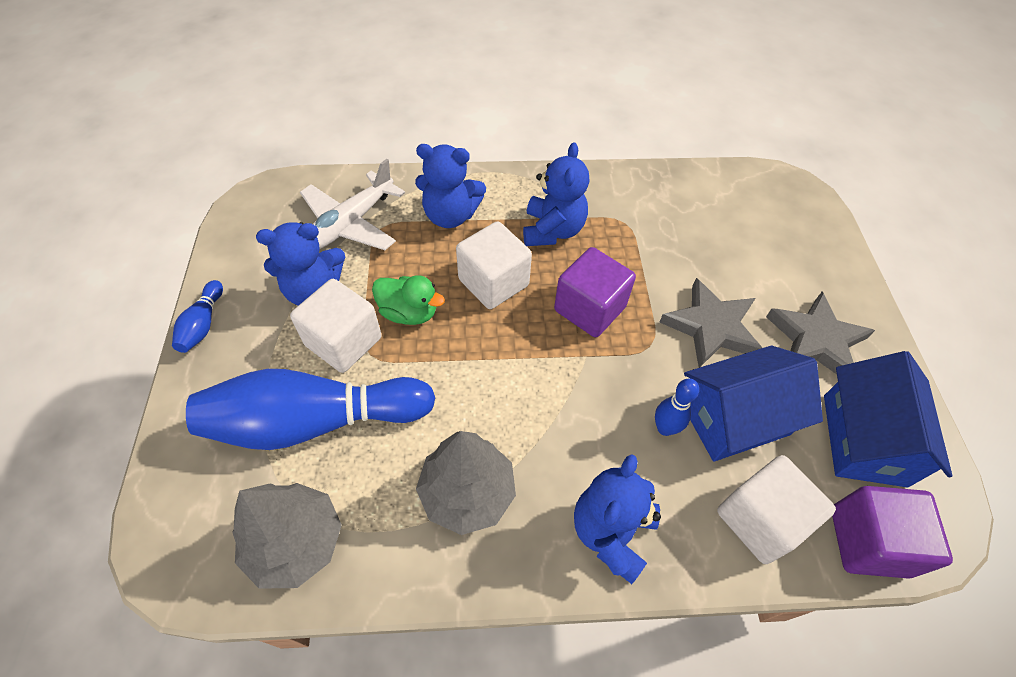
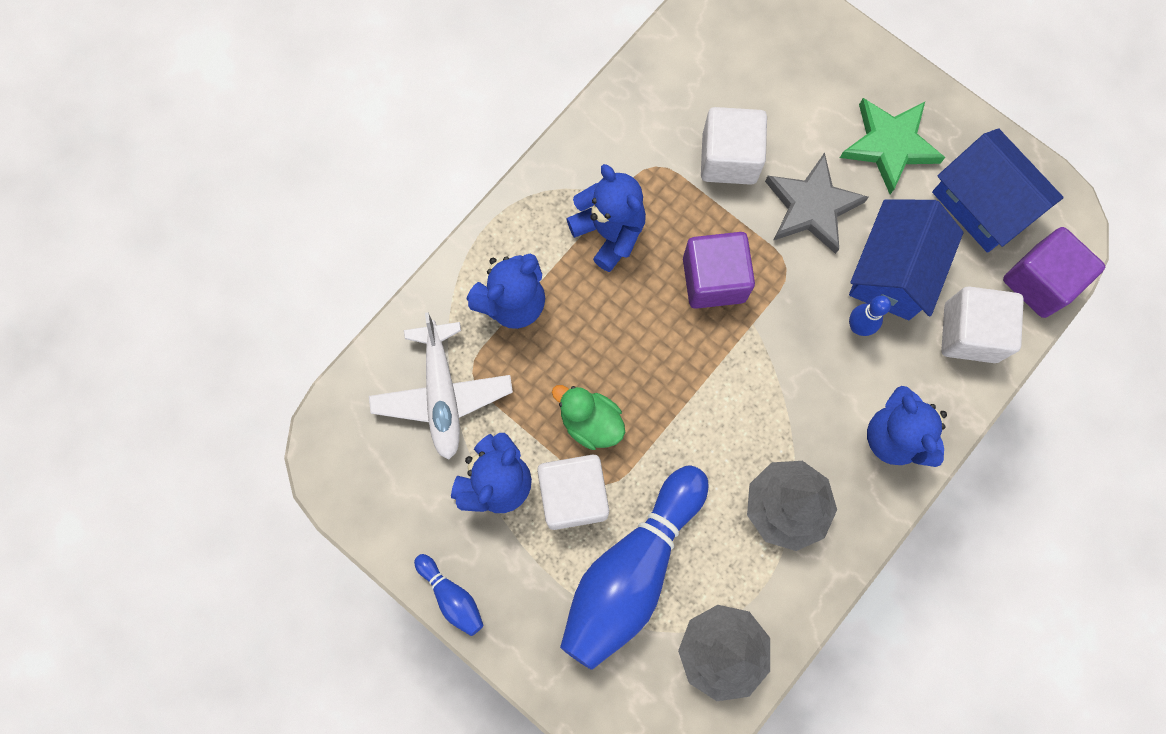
camera: 45 degrees left, 20 degrees up
green duck [372,275,445,325] -> green duck turned 120 degrees counterclockwise [552,385,625,450]
white cube [456,221,532,309] -> white cube moved to [701,107,767,185]
grey star [766,292,875,374] -> green star [840,98,946,194]

